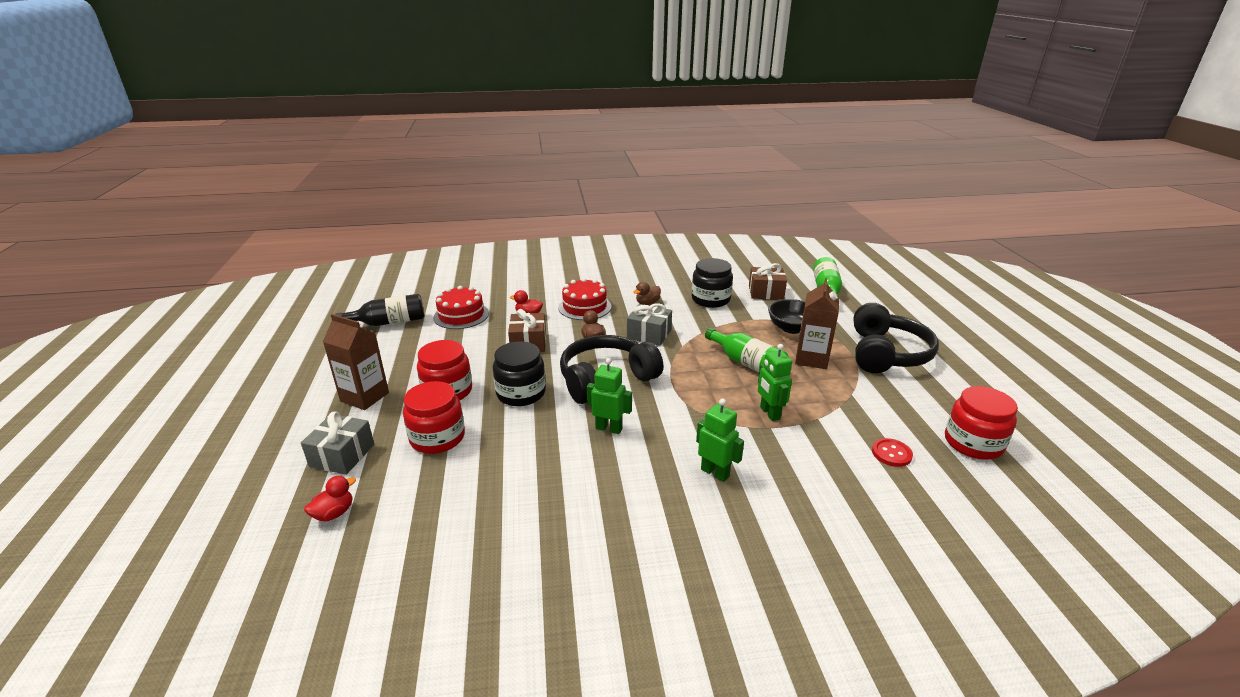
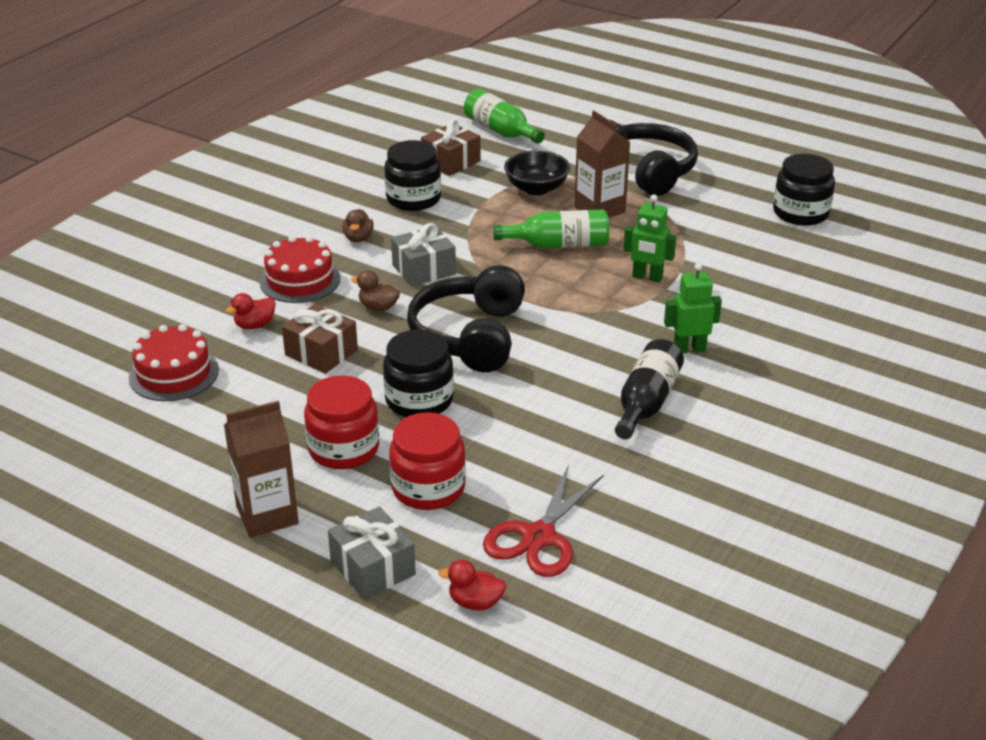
camera: 50 degrees left, 5 degrees up
red duck [304,476,356,521] -> red duck turned 75 degrees counterclockwise [438,560,506,610]
black bottle [335,294,424,326] -> black bottle moved to [615,339,684,439]
green robot [587,358,632,434] -> none
red button [872,438,913,467] -> none
red jar [945,386,1018,460] -> black jar [773,154,835,226]
none -> red scissors [483,465,604,577]

